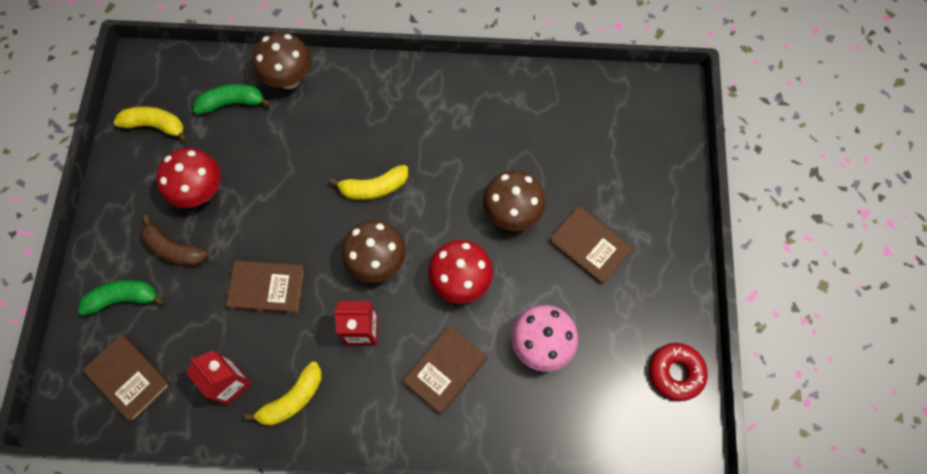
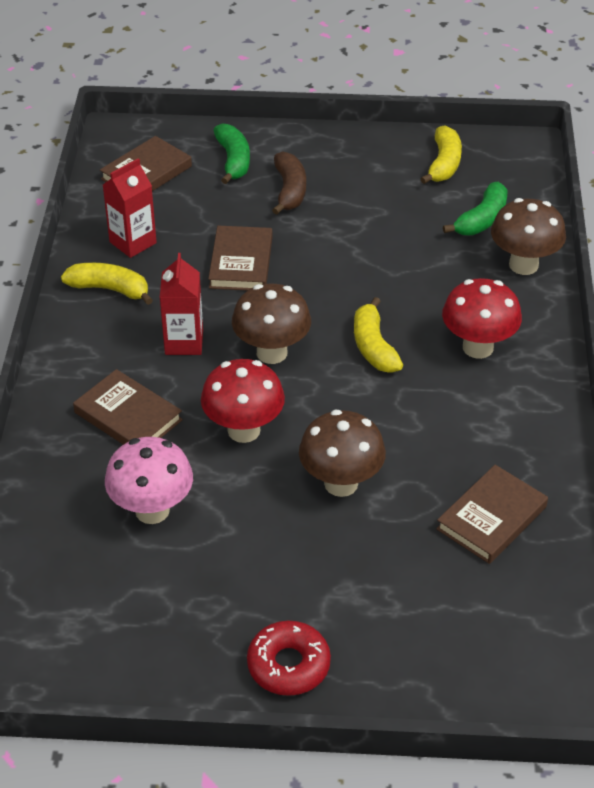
camera: 90 degrees right, 25 degrees down
brown banana [141,215,209,266] -> brown banana turned 150 degrees clockwise [272,151,306,215]
red mushroom [156,148,221,208] -> red mushroom moved to [442,278,522,359]
green banana [193,84,271,114] -> green banana turned 45 degrees clockwise [443,182,508,236]
yellow banana [244,362,322,425] -> yellow banana turned 150 degrees clockwise [61,263,153,305]
brown book [549,206,633,285] -> brown book moved to [436,465,548,564]
red donut [649,343,708,401] -> red donut moved to [247,621,331,696]

